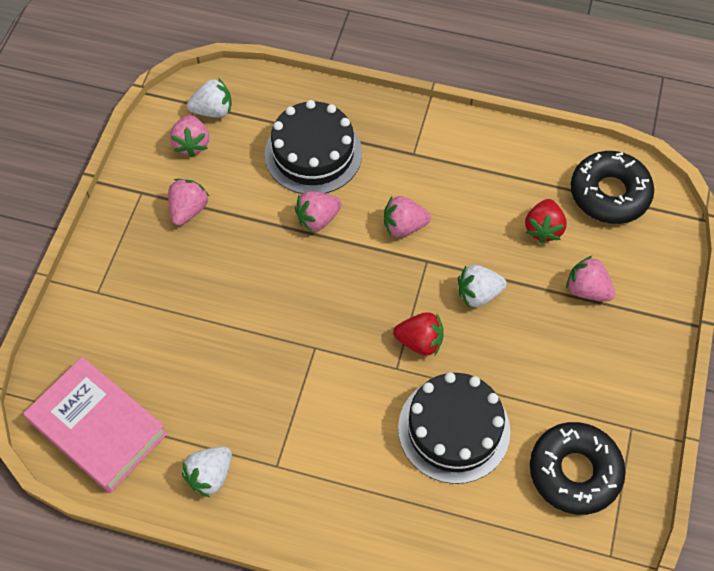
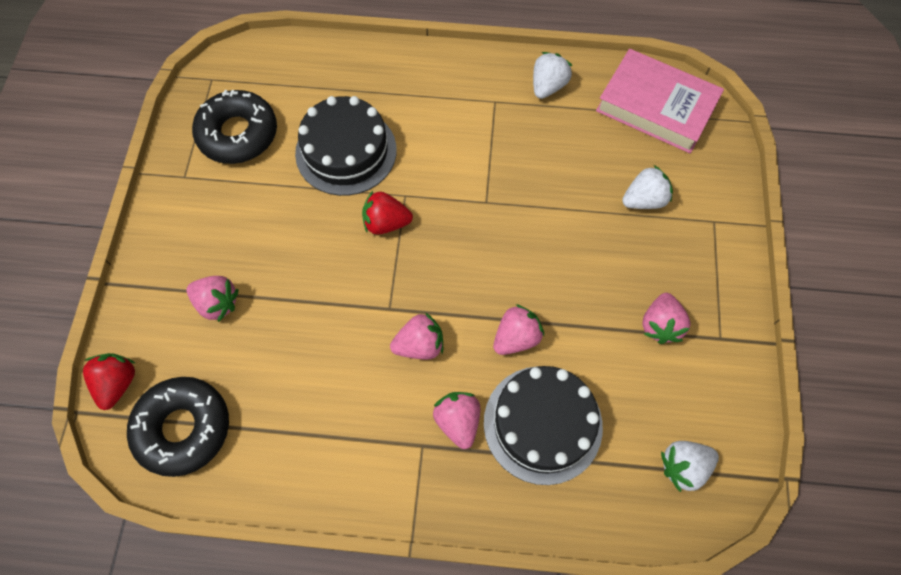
camera: 170 degrees right, 5 degrees up
pink strawberry [170,115,209,157] -> pink strawberry moved to [433,392,480,449]
white strawberry [458,265,507,307] -> white strawberry moved to [622,165,673,209]
red strawberry [525,199,567,243] -> red strawberry moved to [83,353,135,410]

